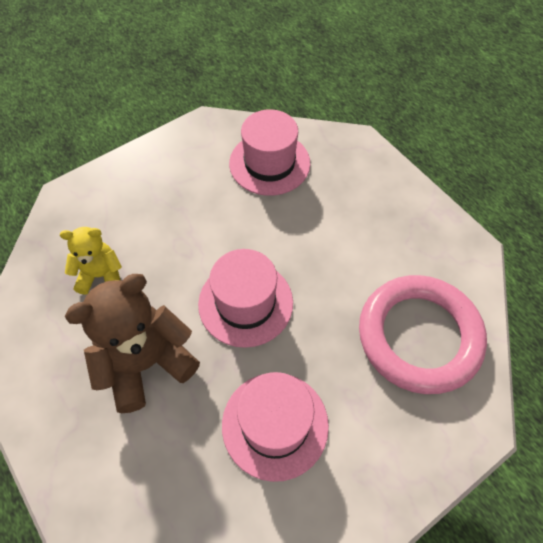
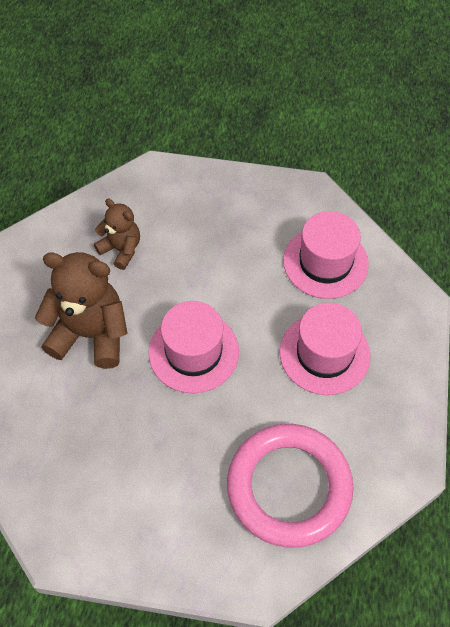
camera: 45 degrees right, 0 degrees up
yellow teddy bear [60,227,122,295] -> brown teddy bear [94,199,140,270]
pink hat [222,372,329,482] -> pink hat moved to [279,303,371,395]

